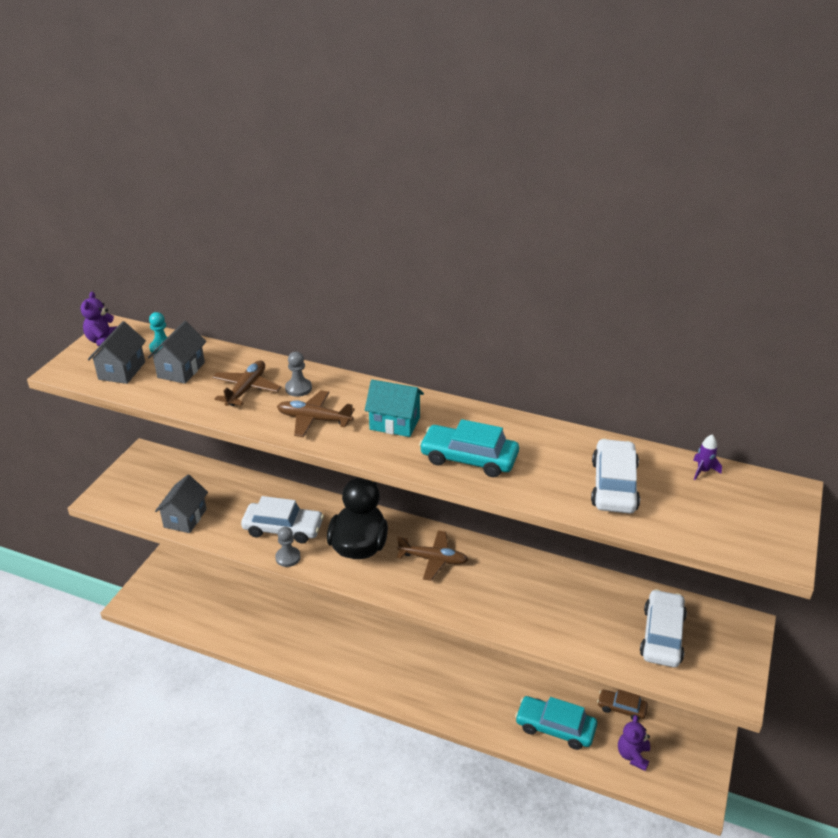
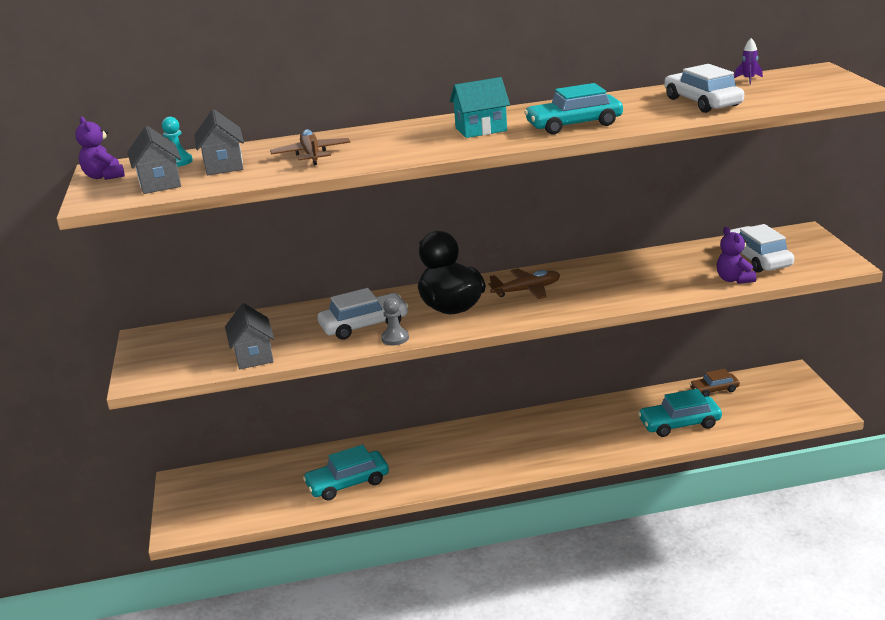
camera: 30 degrees left, 10 degrees down
brown plane [277,390,355,437] -> none
grey pawn [285,352,312,397] -> none
purple teddy bear [618,715,650,771] -> purple teddy bear moved to [717,227,757,284]
none -> turquoise car [303,444,389,501]

